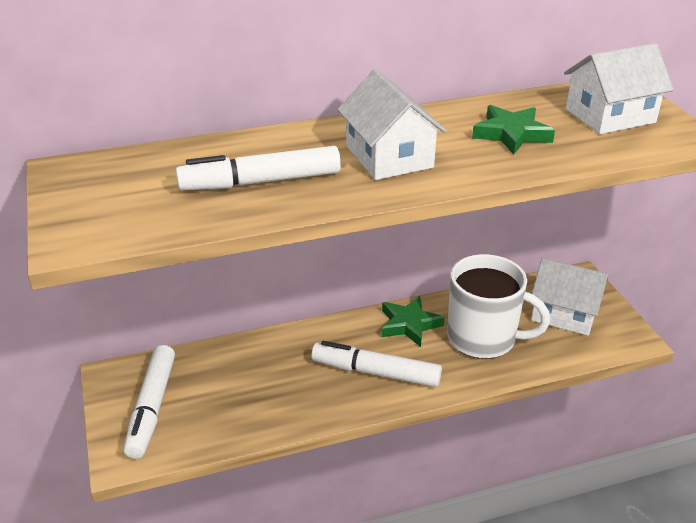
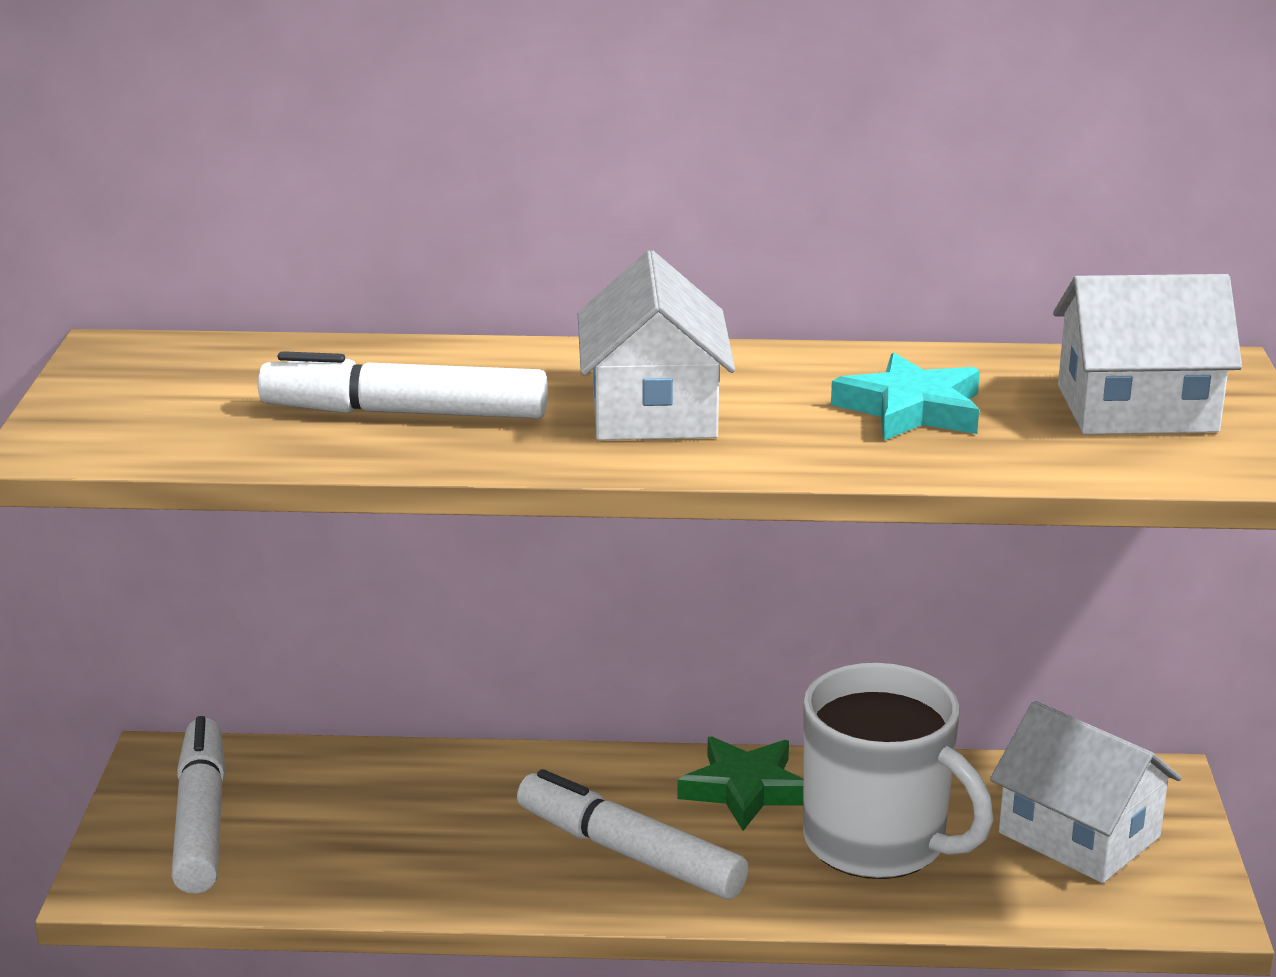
camera: 20 degrees right, 10 degrees down
white marker [124,345,175,459] -> white marker turned 150 degrees clockwise [171,716,225,894]
green star [472,105,555,155] -> turquoise star [831,352,980,441]

